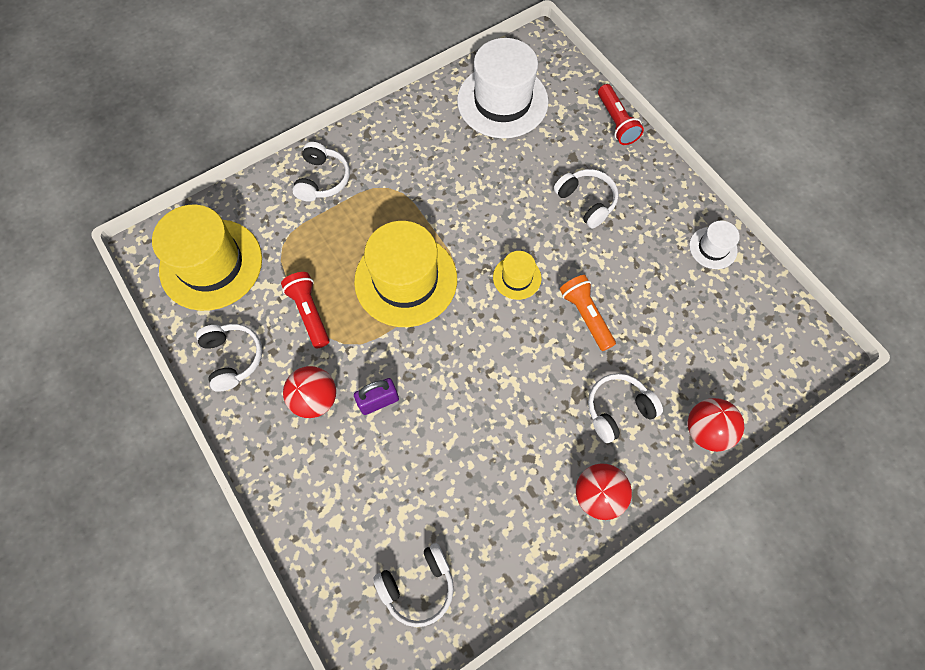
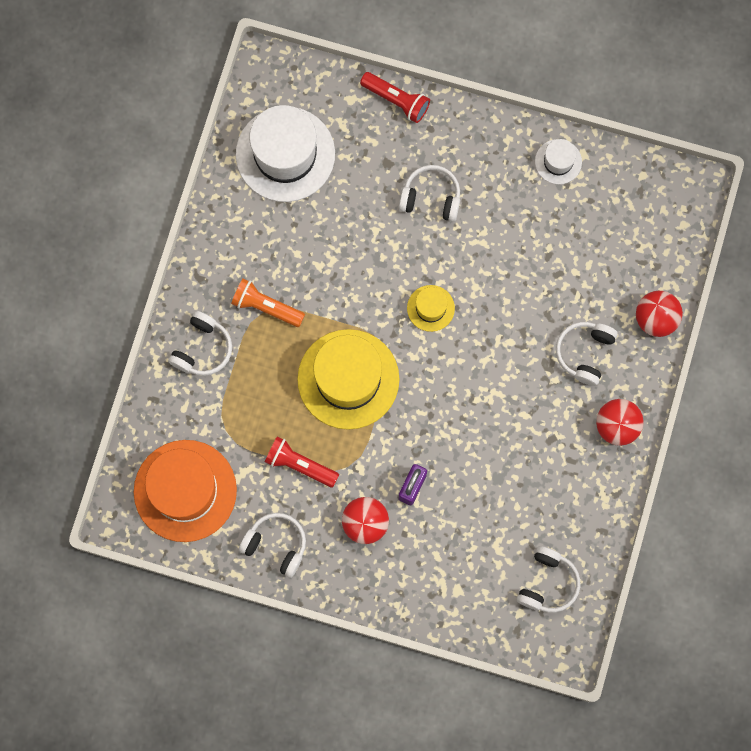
camera: 40 degrees left, 10 degrees up
yellow hat [152,205,262,311] -> orange hat [134,440,237,542]
white headphones [292,142,350,202] -> white headphones turned 60 degrees clockwise [168,311,232,376]
orange flashlight [560,275,616,351] -> orange flashlight moved to [231,279,305,327]

